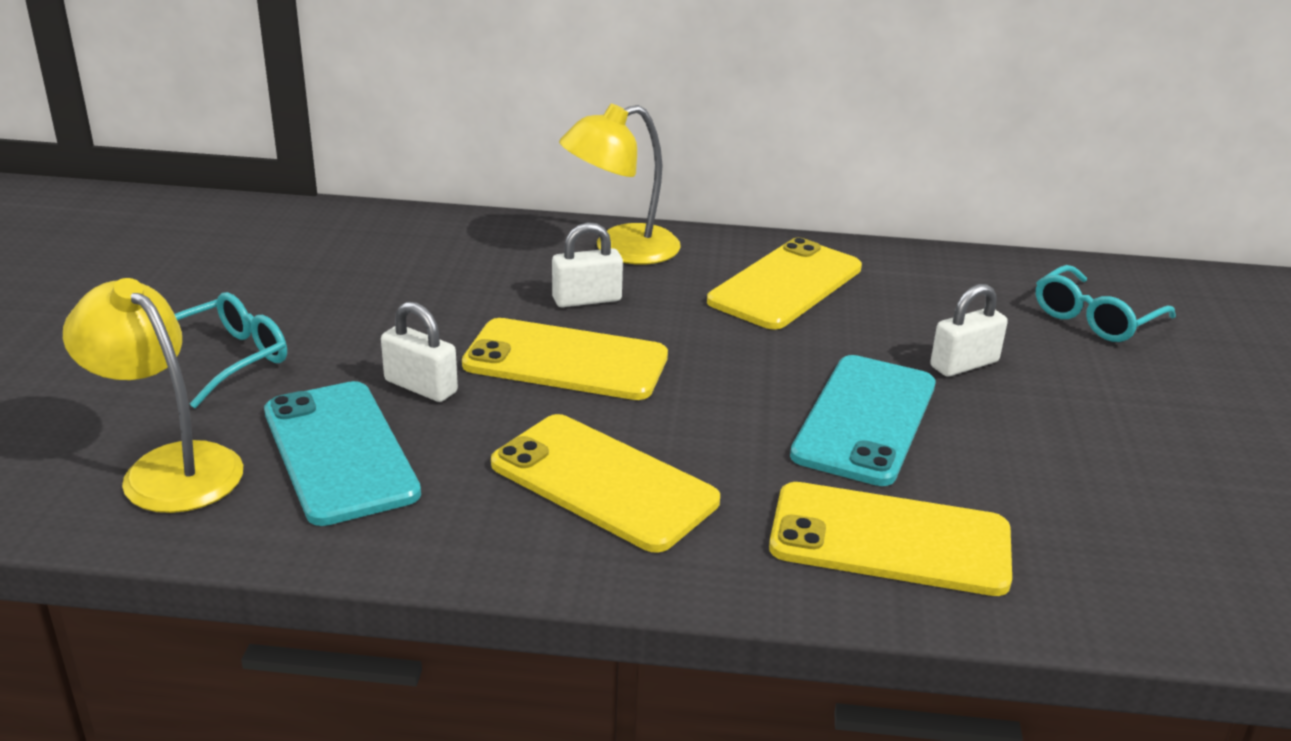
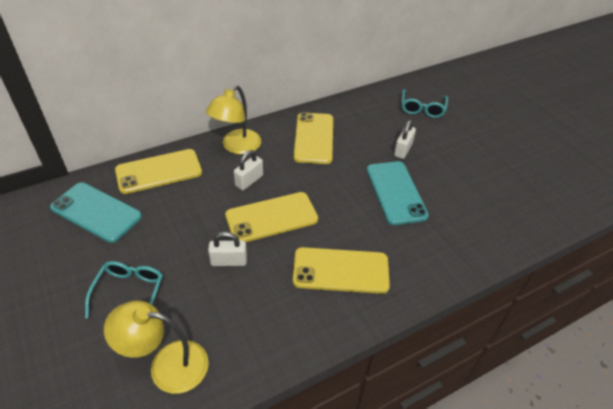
camera: 35 degrees left, 15 degrees up
turquoise phone [264,381,421,526] -> turquoise phone moved to [50,182,142,243]
yellow phone [769,482,1012,596] -> yellow phone moved to [115,149,202,194]

